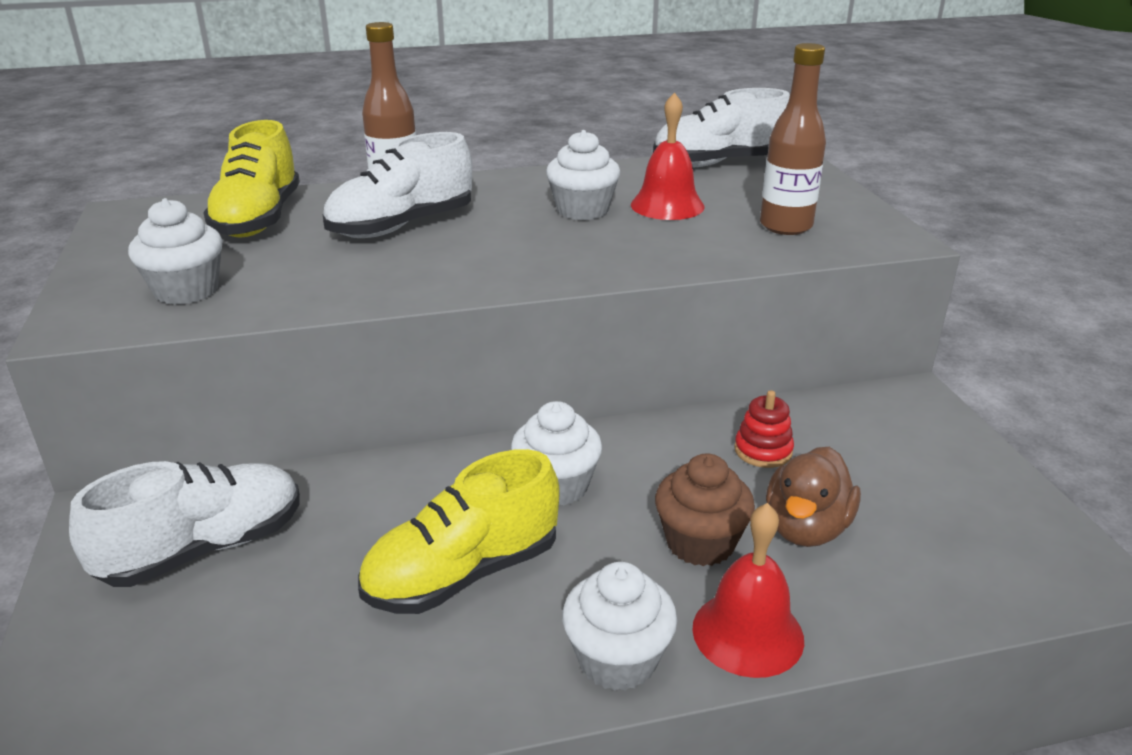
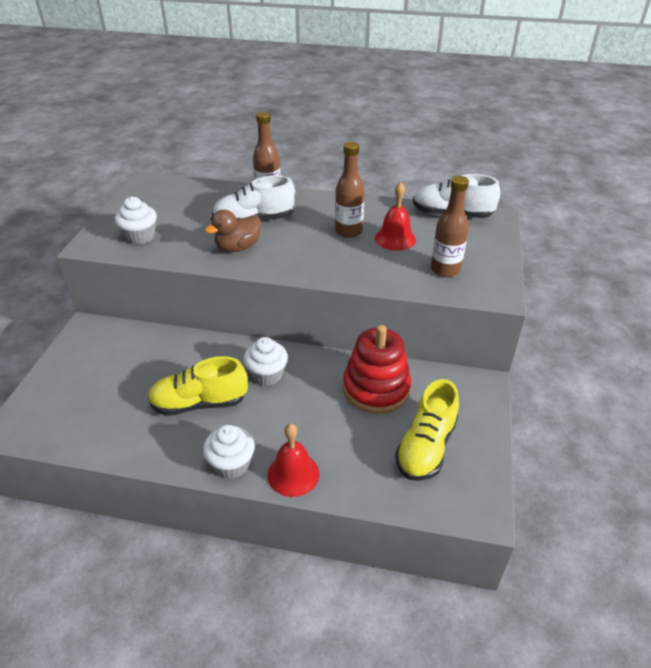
camera: 25 degrees right, 10 degrees up
white shoe [69,461,300,587] -> none
yellow shoe [203,120,300,238] -> yellow shoe moved to [395,379,459,481]
white cupcake [546,130,620,220] -> brown bottle [335,142,365,238]
brown cupcake [655,453,755,566] -> none
red stacking toy [734,390,794,468] -> red stacking toy [343,325,411,414], size x2.22
brown duck [766,447,861,547] -> brown duck moved to [205,210,261,252]

